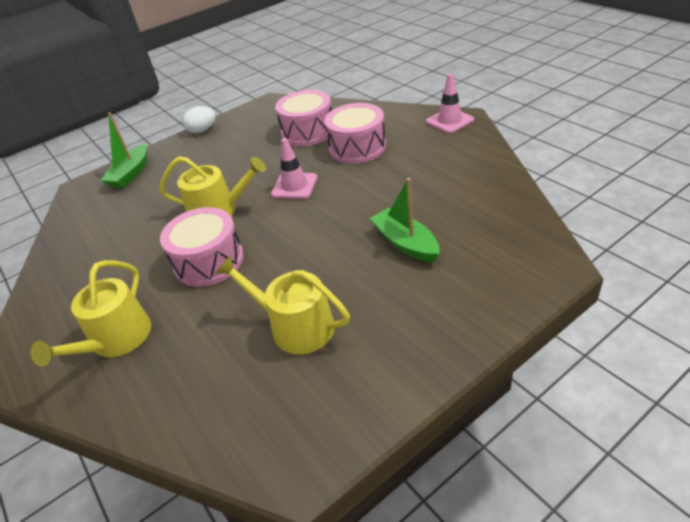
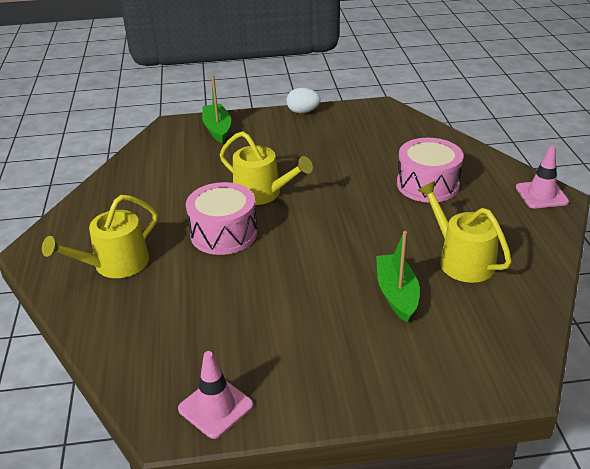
camera: 25 degrees right, 5 degrees down
green boat [100,112,147,188] -> green boat turned 120 degrees clockwise [202,75,231,144]
yellow watering can [216,256,350,354] -> yellow watering can moved to [417,181,512,283]
pink traffic cone [271,138,318,199] -> pink traffic cone moved to [178,351,253,439]
pink drum [275,90,332,146] -> none

